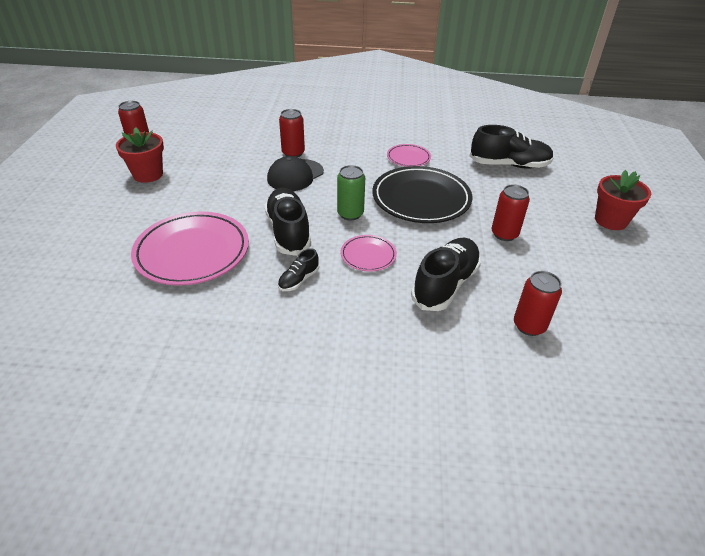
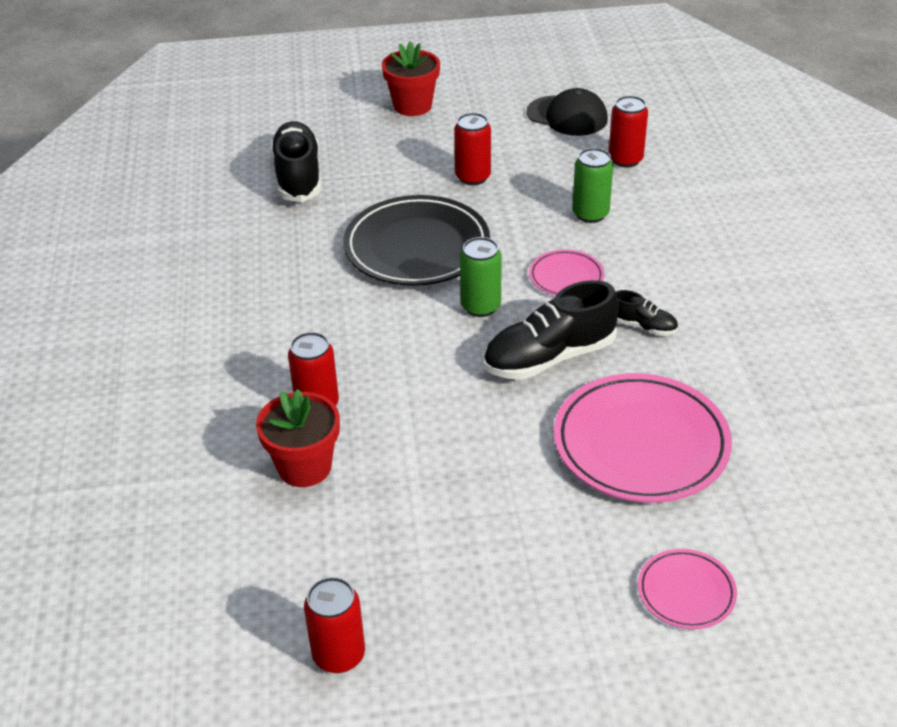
camera: 100 degrees left, 0 degrees up
red flower pot [116,127,164,183] -> red flower pot moved to [256,389,340,487]
black cap [267,156,324,191] -> black cap moved to [526,88,608,136]
pink plate [387,144,431,167] -> pink plate moved to [638,549,737,629]
black shoe [411,238,481,311] -> green can [572,148,613,223]

